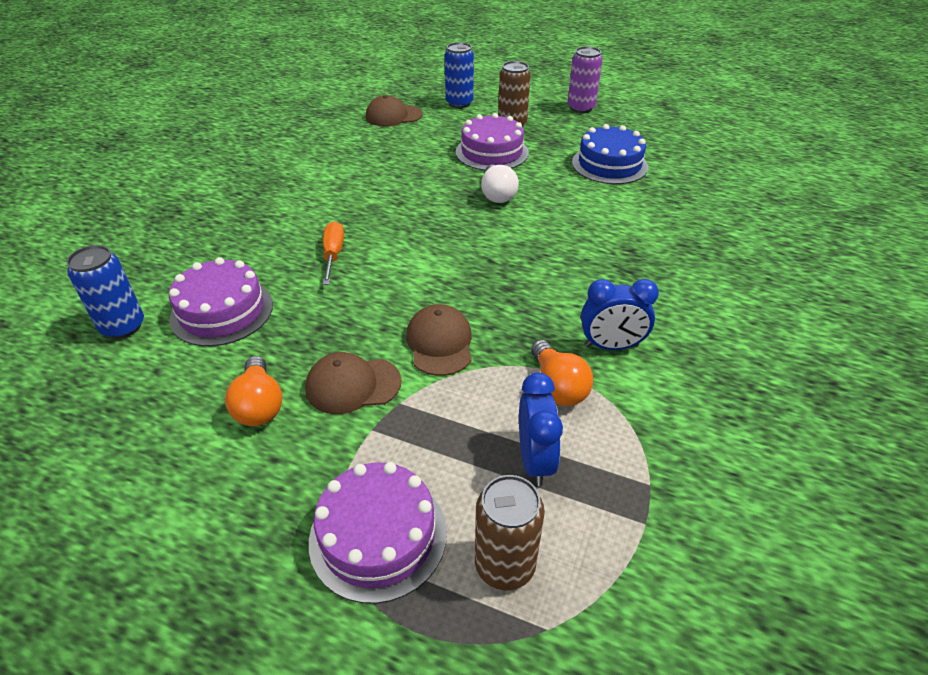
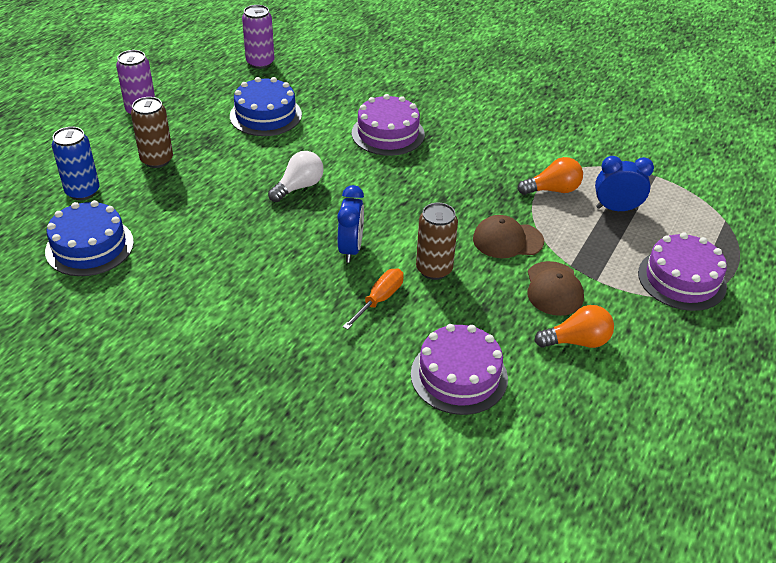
camera: 85 degrees left, 0 degrees up
blue can [67,245,144,339] -> none
orange screwdriver [323,221,344,285] -> orange screwdriver turned 120 degrees clockwise [343,269,404,330]
brown cap [366,95,423,126] -> blue cake [45,200,134,276]
purple cake [456,113,529,171] -> purple cake moved to [352,94,425,156]
brown can [475,475,545,590] -> brown can moved to [416,203,458,280]
white light bulb [481,165,519,203] -> white light bulb turned 45 degrees counterclockwise [268,151,324,202]
blue clock [581,279,659,350] -> blue clock moved to [337,185,364,263]
none -> purple can [242,5,275,69]

